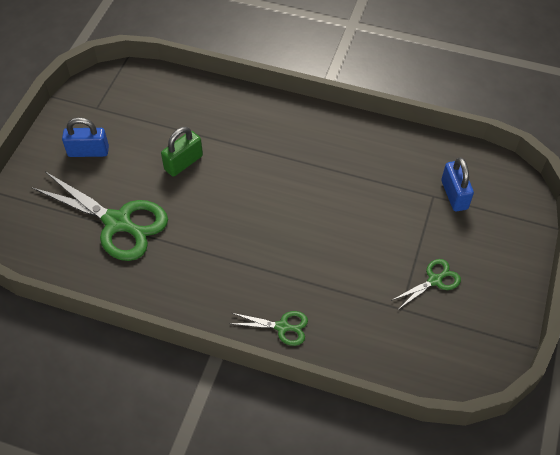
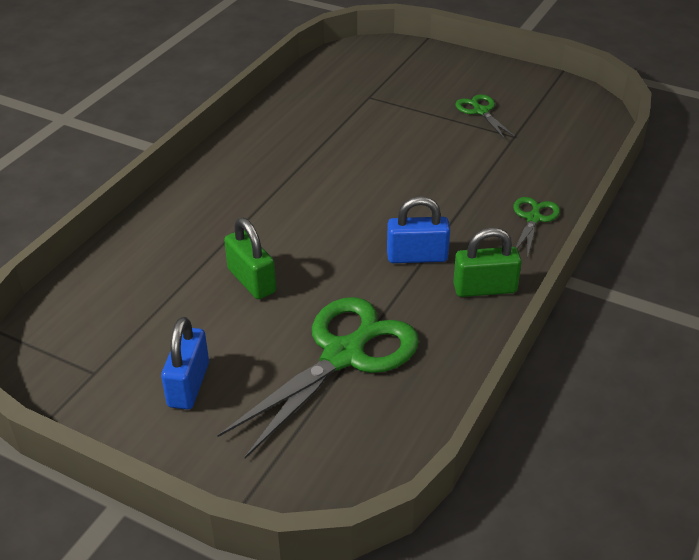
camera: 80 degrees left, 15 degrees down
blue padlock [441,157,474,211] -> blue padlock moved to [387,196,450,263]
none -> green padlock [453,228,522,297]

